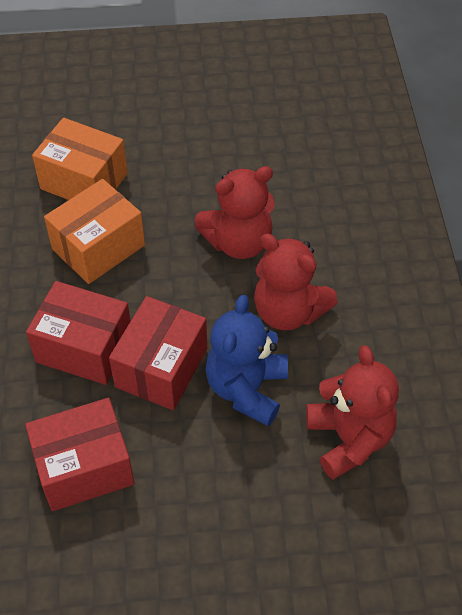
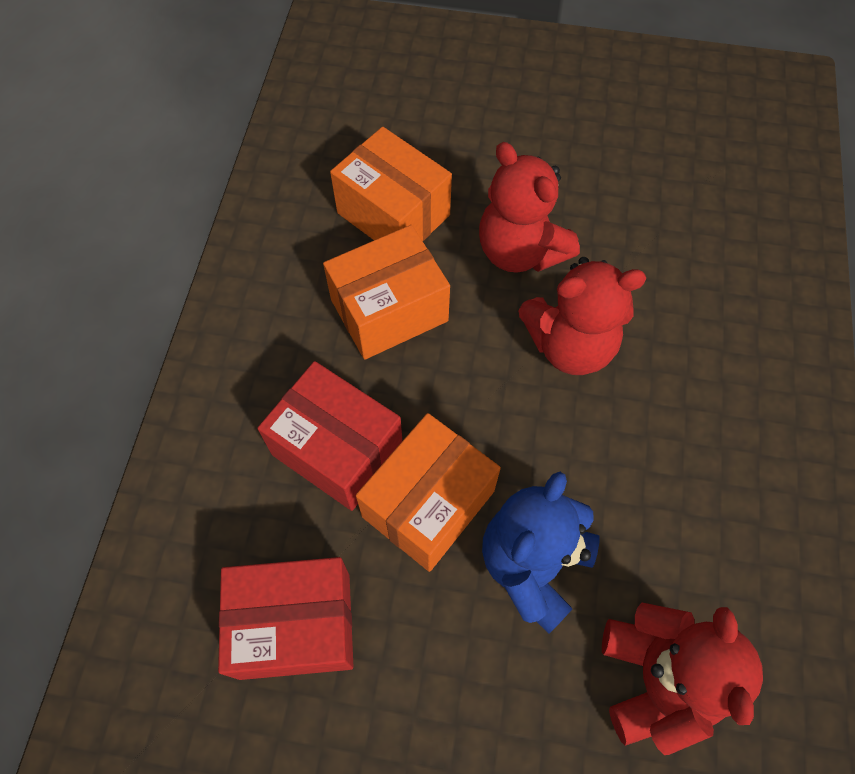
camera: 15 degrees right, 10 degrees up
red box [109,296,207,410] -> orange box [356,413,501,572]
red teddy bear [254,234,338,331] -> red teddy bear moved to [479,142,580,273]

